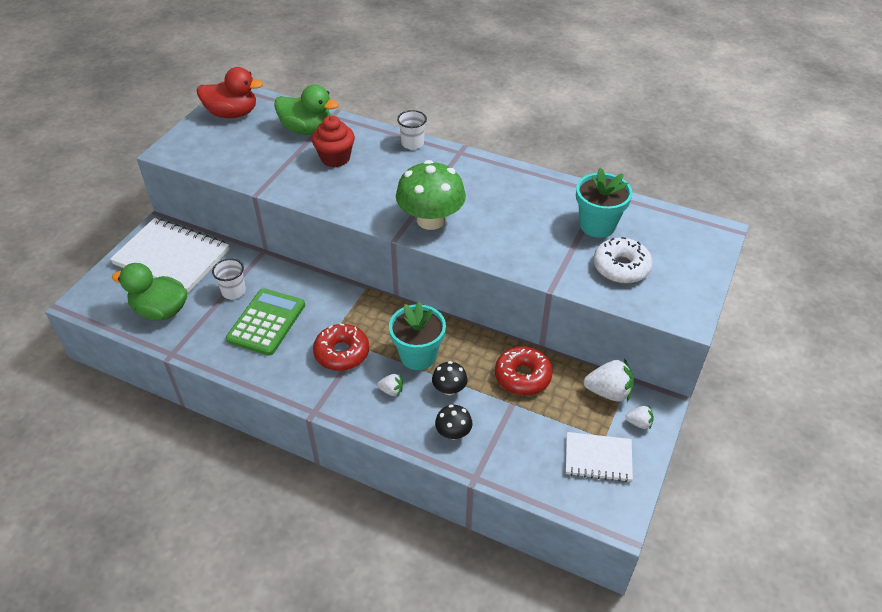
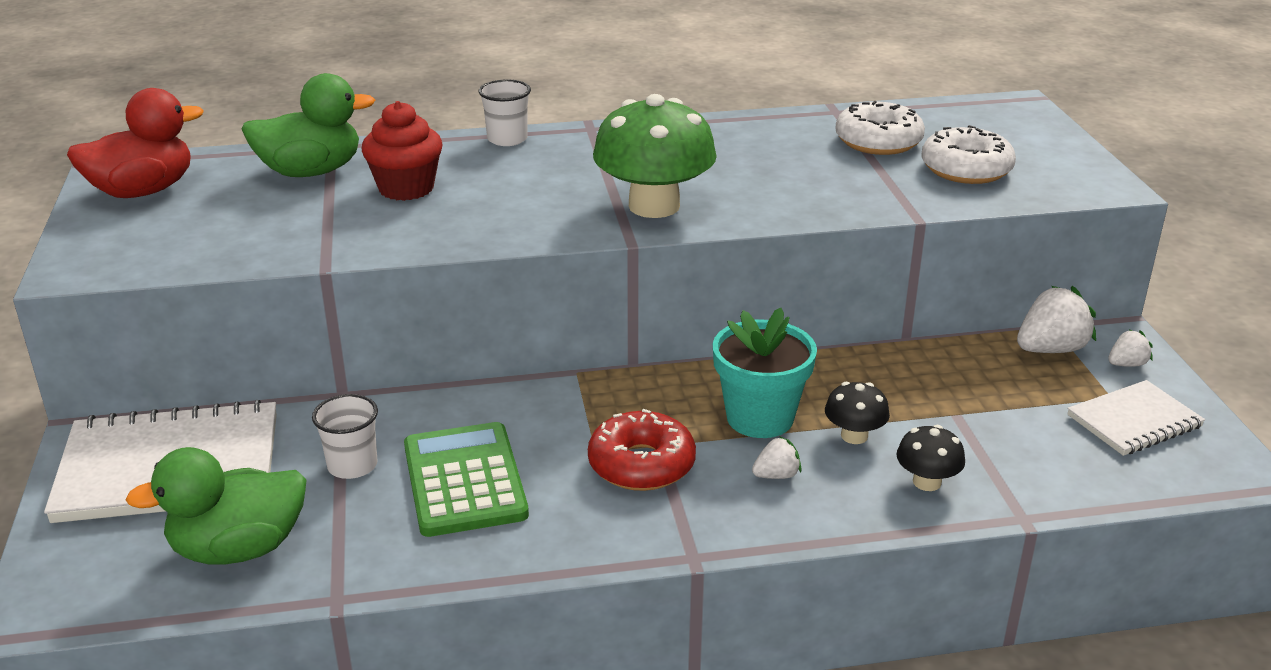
camera: 35 degrees left, 15 degrees down
red donut [495,346,553,395] -> none
turquoise flower pot [576,168,633,238] -> white donut [835,101,925,155]

